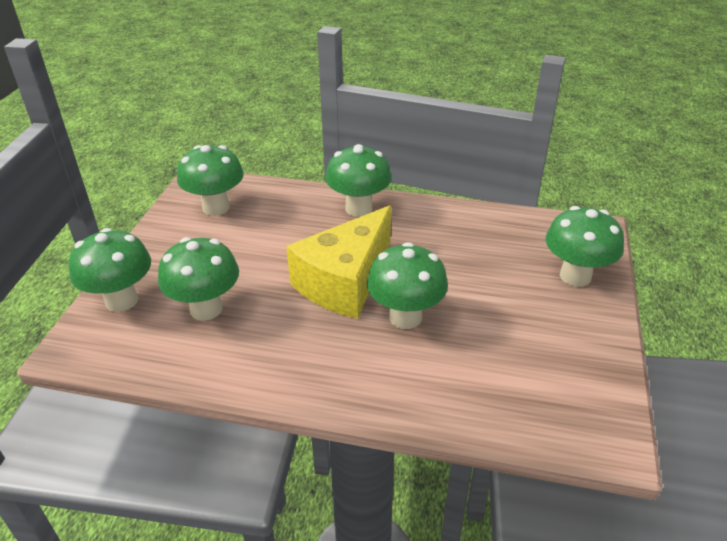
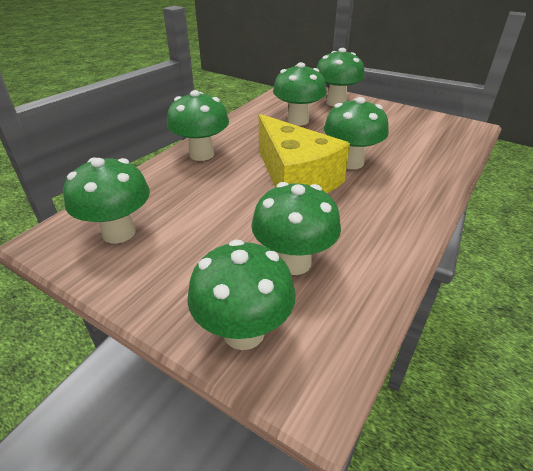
camera: 70 degrees left, 0 degrees up
none -> green mushroom [273,62,327,126]

